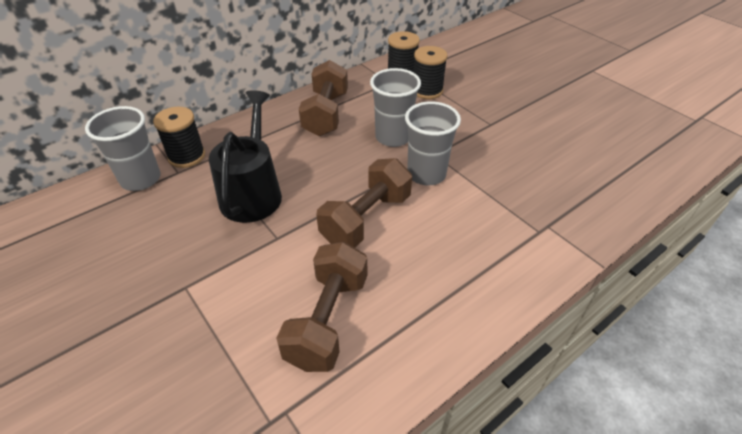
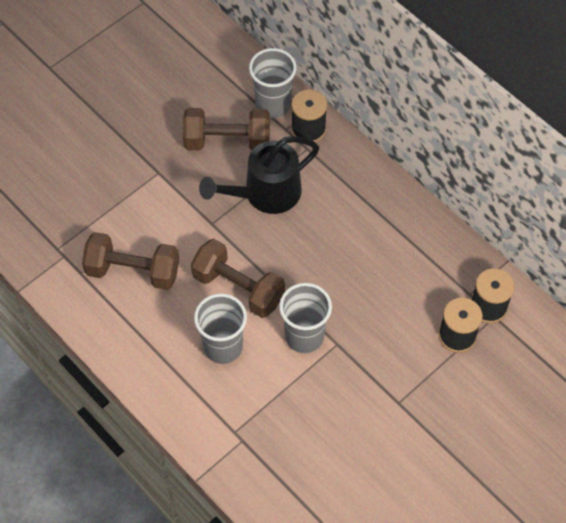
camera: 85 degrees right, 15 degrees up
black watering can [209,90,282,223] -> black watering can turned 150 degrees clockwise [199,136,319,214]
brown dumbbell [299,60,348,136] -> brown dumbbell moved to [183,108,270,150]
grey cup [370,68,421,147] -> grey cup moved to [194,293,247,364]

